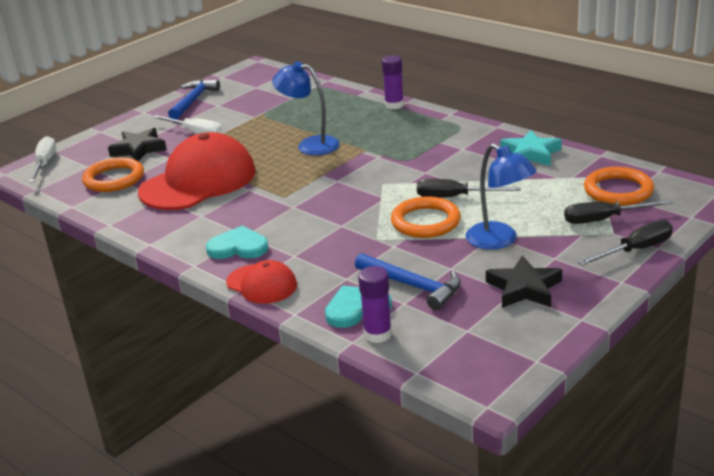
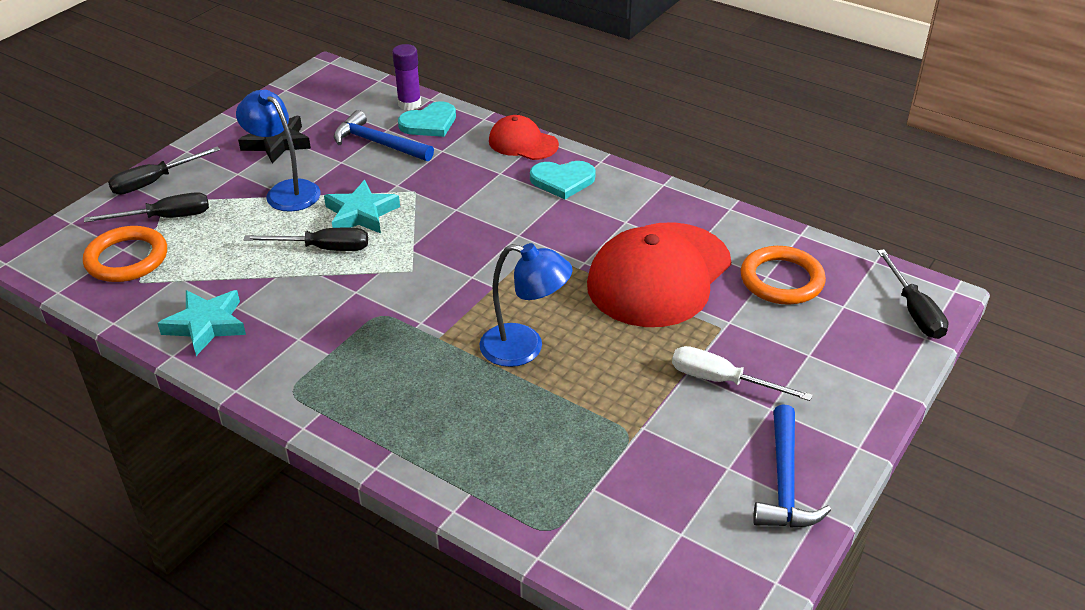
camera: 170 degrees right, 10 degrees up
white screwdriver [29,136,56,183] -> black screwdriver [877,249,948,339]
black star [108,128,167,161] -> none
purple glue stick [382,55,404,109] -> none
orange ring [391,196,461,238] -> turquoise star [324,180,400,234]

